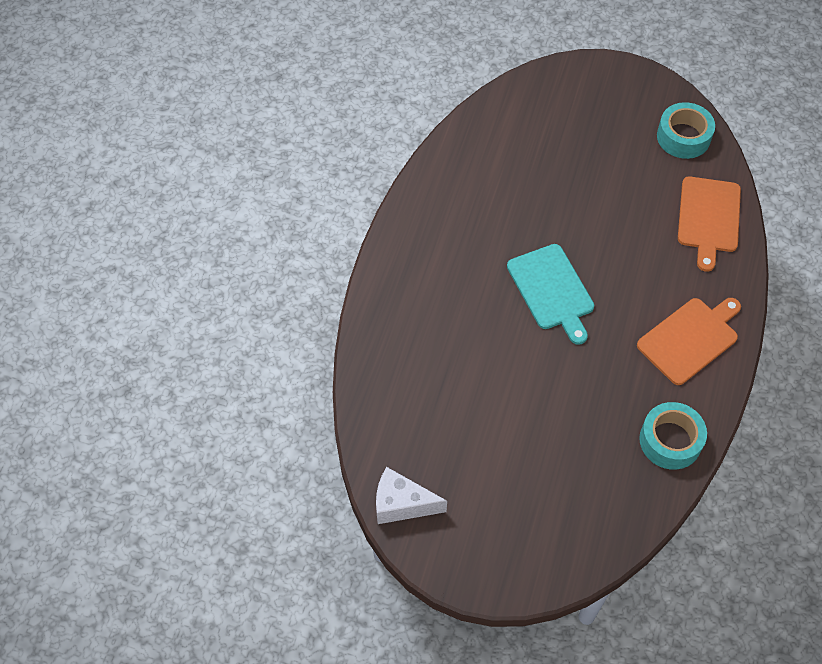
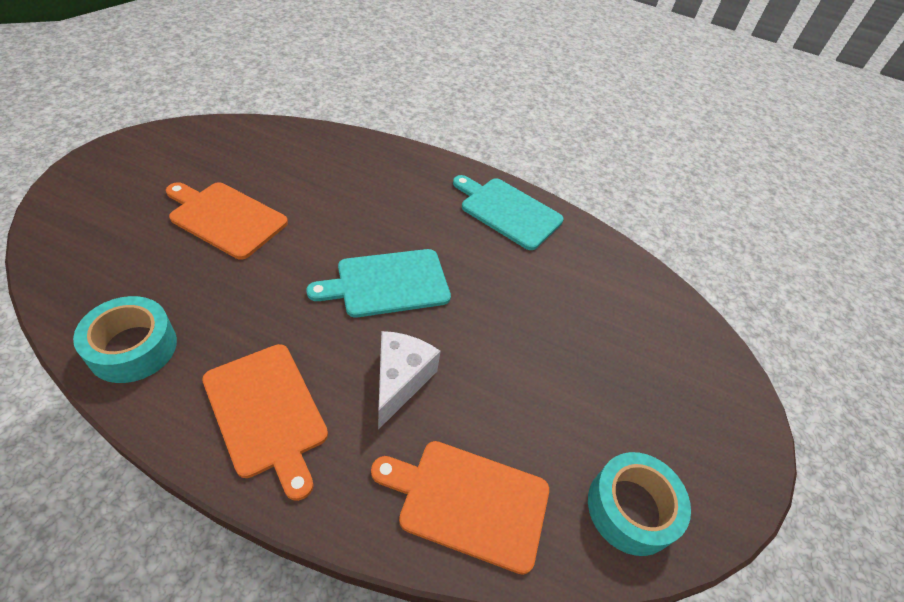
camera: 90 degrees right, 10 degrees down
white cheese [376,467,447,524] -> white cheese moved to [378,331,441,430]
none -> orange cutting board [166,182,288,259]
none -> turquoise cutting board [453,175,564,250]

